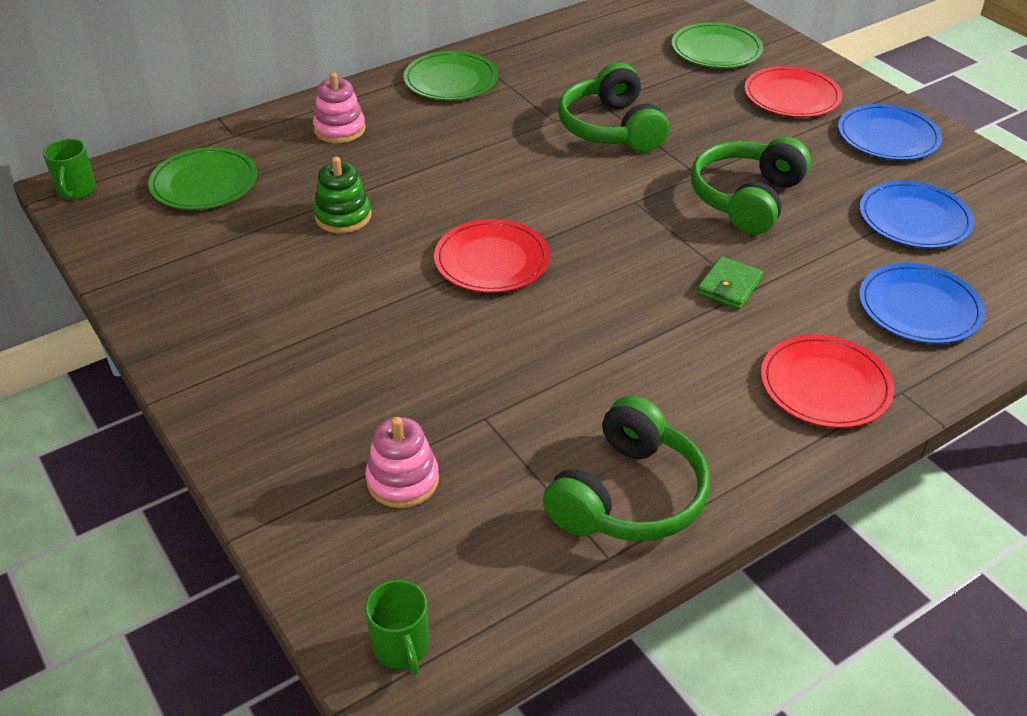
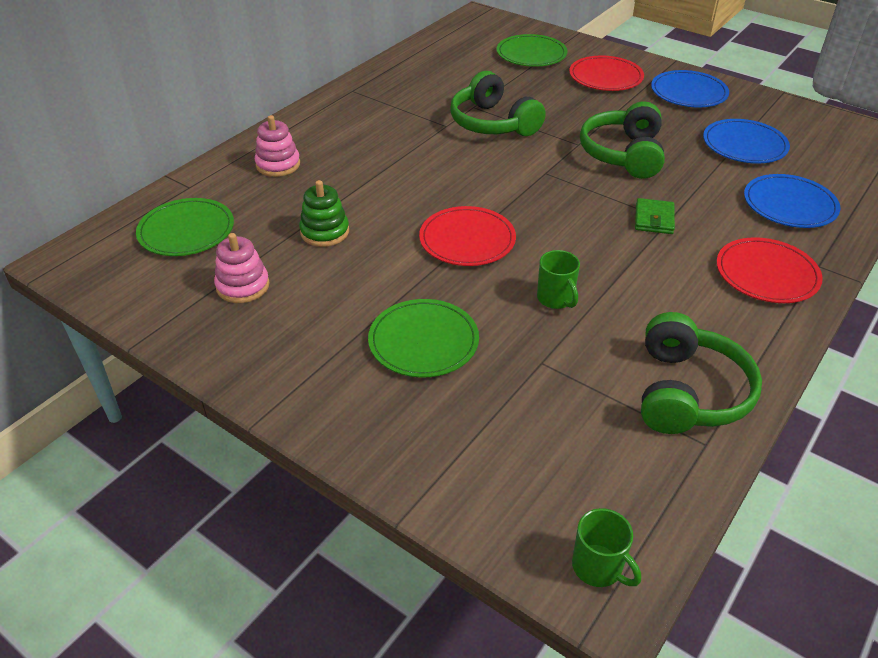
camera: 20 degrees left, 0 degrees up
green mug [43,139,96,200] -> green mug moved to [537,250,580,309]
pink stacking toy [365,417,439,508] -> pink stacking toy moved to [214,233,270,303]
green plate [403,51,498,100] -> green plate moved to [368,299,479,377]

